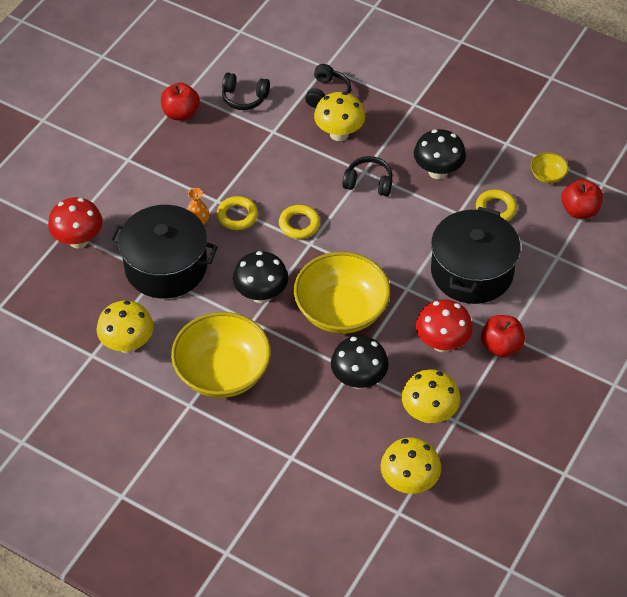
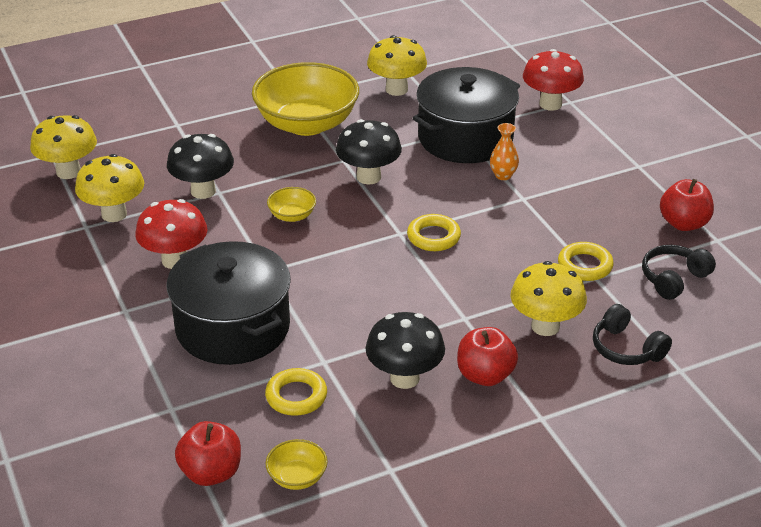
camera: 125 degrees right, 15 degrees down
yellow ring [217,196,258,230] -> yellow ring moved to [558,242,614,281]
yellow bowl [294,252,390,334] -> yellow bowl [267,187,316,222], size x0.42
black headphones [342,156,392,197] -> none
red apple [481,315,525,357] -> red apple moved to [457,327,518,386]

